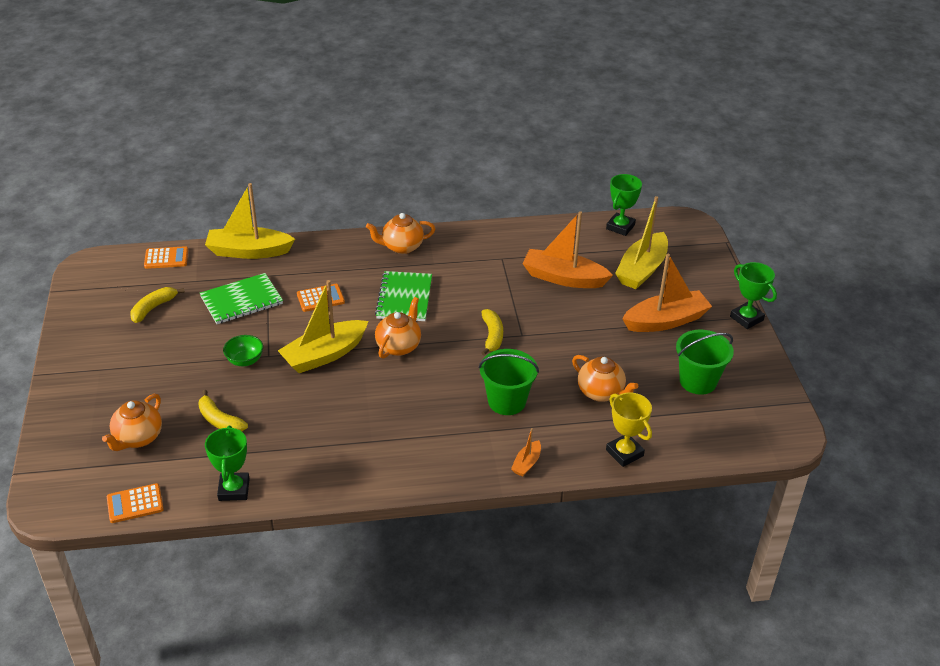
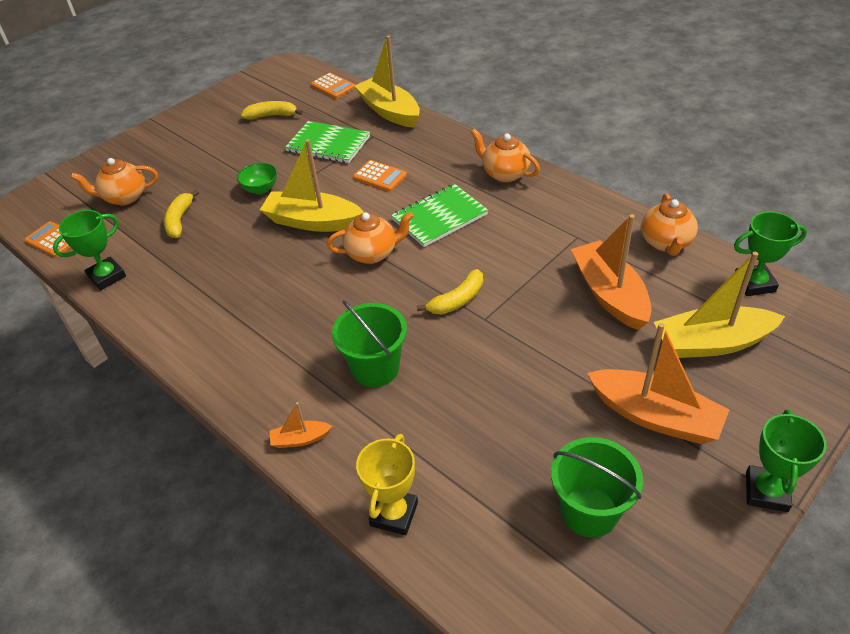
camera: 55 degrees right, 5 degrees up
orange teapot [572,355,638,402] -> orange teapot moved to [641,193,698,256]

